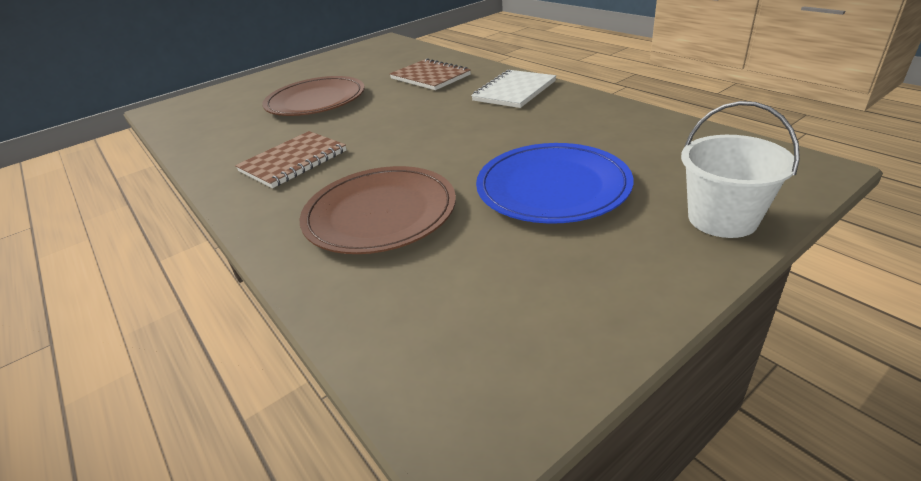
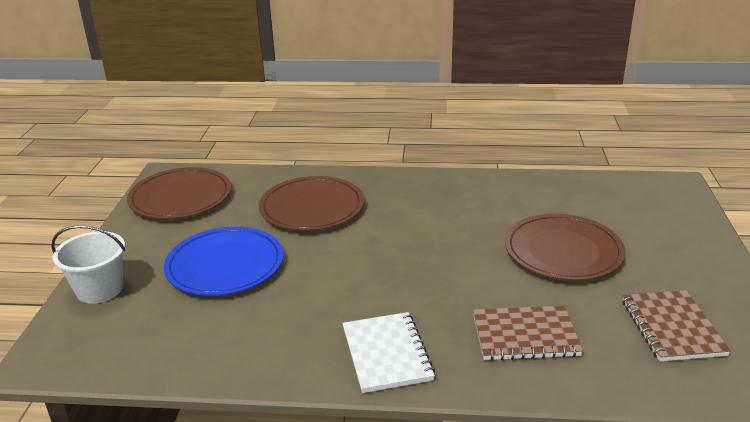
camera: 130 degrees right, 5 degrees down
brown notebook [235,131,347,188] -> brown notebook moved to [622,290,731,362]
none -> brown plate [127,167,231,219]

